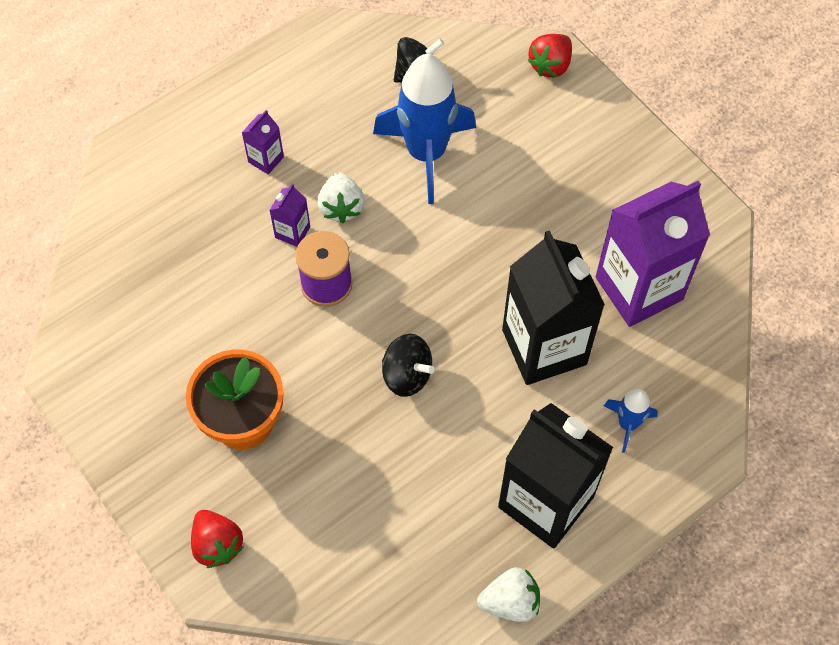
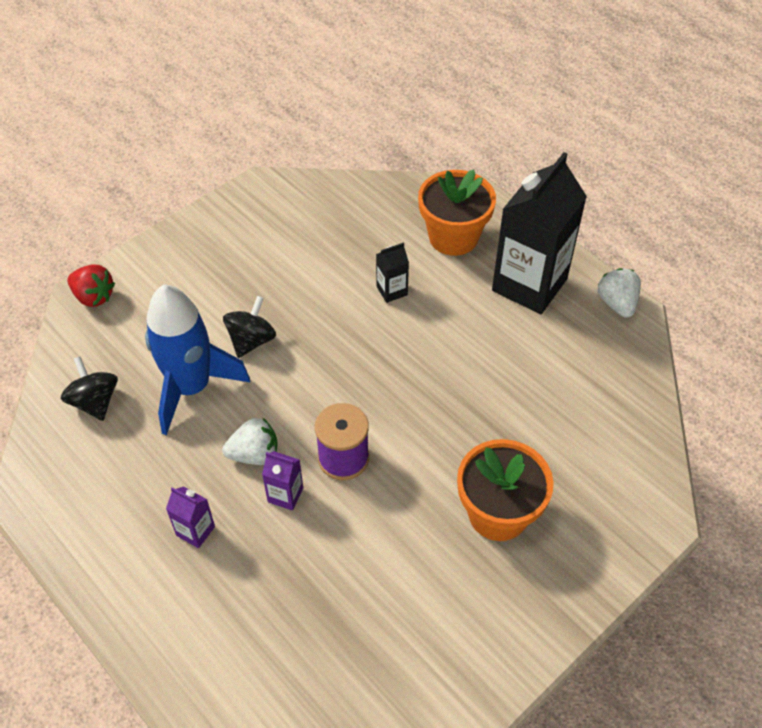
camera: 95 degrees left, 10 degrees down
red strawberry [191,510,244,568] -> none
black spinning top [382,334,435,397] -> black spinning top moved to [223,296,276,358]
black carton [502,230,605,385] -> black carton [376,242,409,303], size x0.42
purple carton [596,181,710,327] -> none
blue rocket [604,389,658,453] -> orange flower pot [418,169,496,256]

